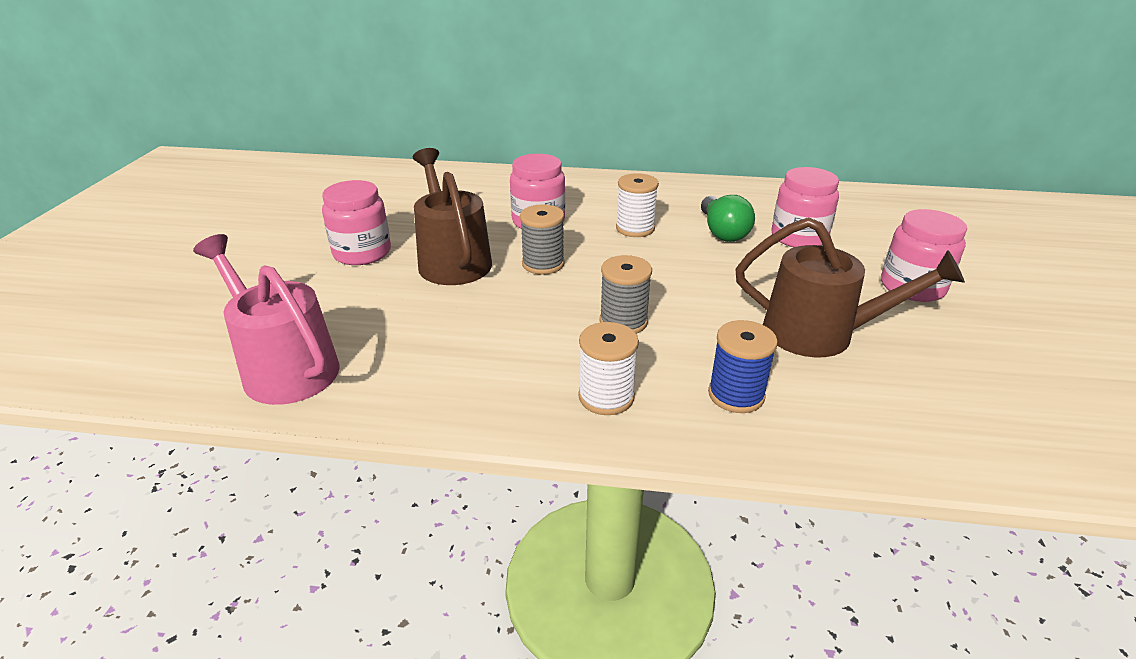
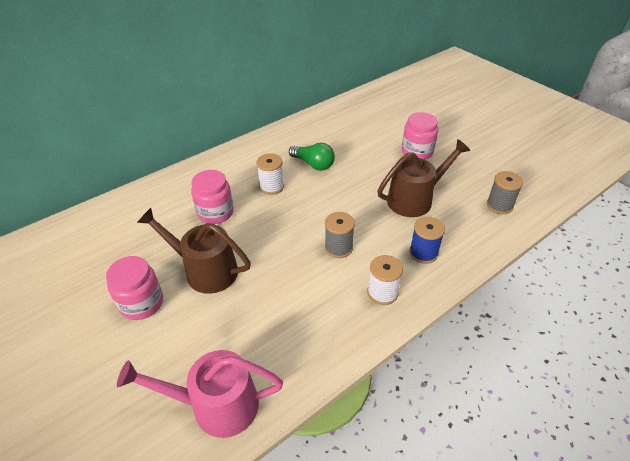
camera: 45 degrees left, 10 degrees up
grey spool [520,204,565,275] -> grey spool moved to [486,171,523,214]
pink jar [772,167,839,247] -> none

